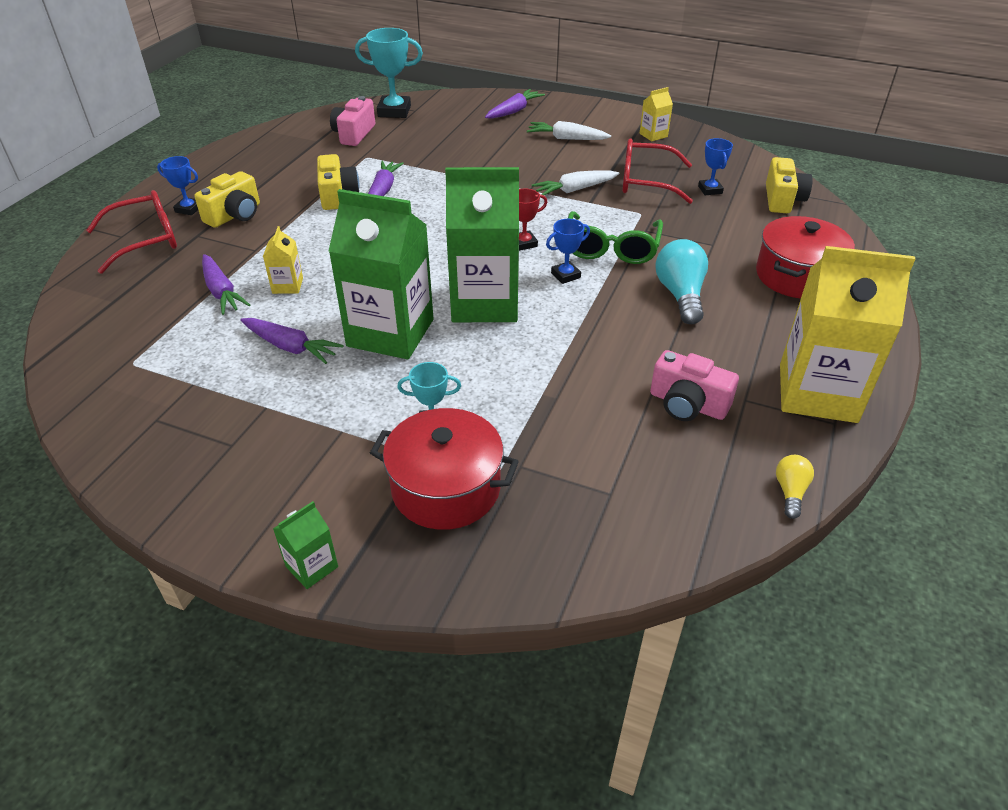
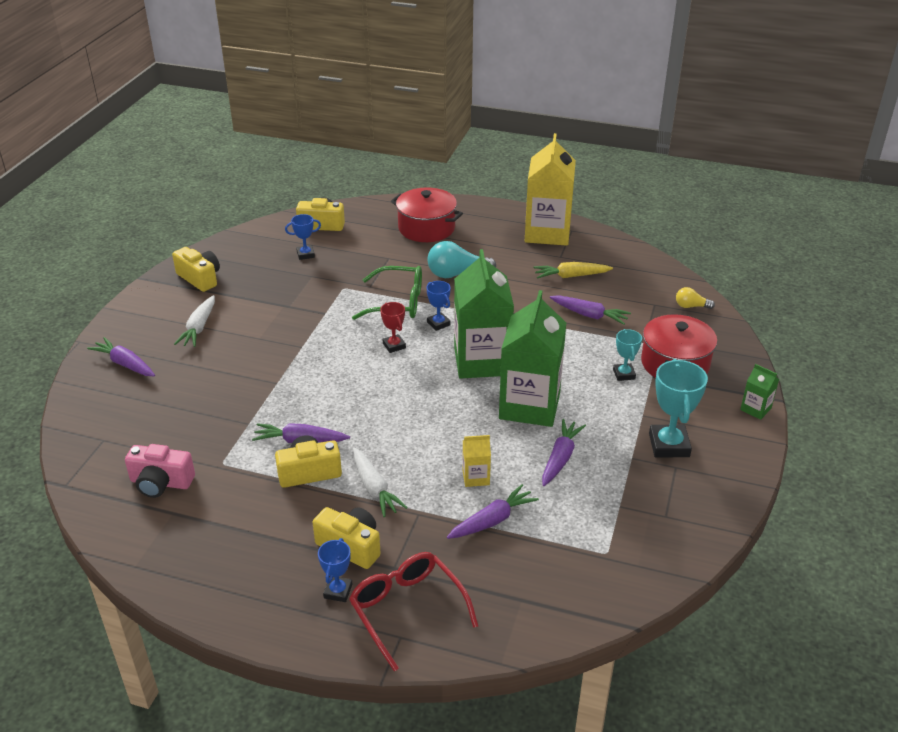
camera: 95 degrees left, 5 degrees down
turquoise trophy [355,28,423,118] -> turquoise trophy moved to [649,359,708,457]
white carrot [532,170,619,195] -> white carrot moved to [353,448,408,517]
red glasses [622,138,693,204] -> none
yellow carton [640,87,673,141] -> yellow camera [172,247,220,292]
pink camera [650,350,739,421] -> yellow carrot [533,262,613,279]
yellow light bulb [776,455,814,519] -> yellow light bulb moved to [676,287,715,309]
none -> purple carrot [550,295,631,325]

